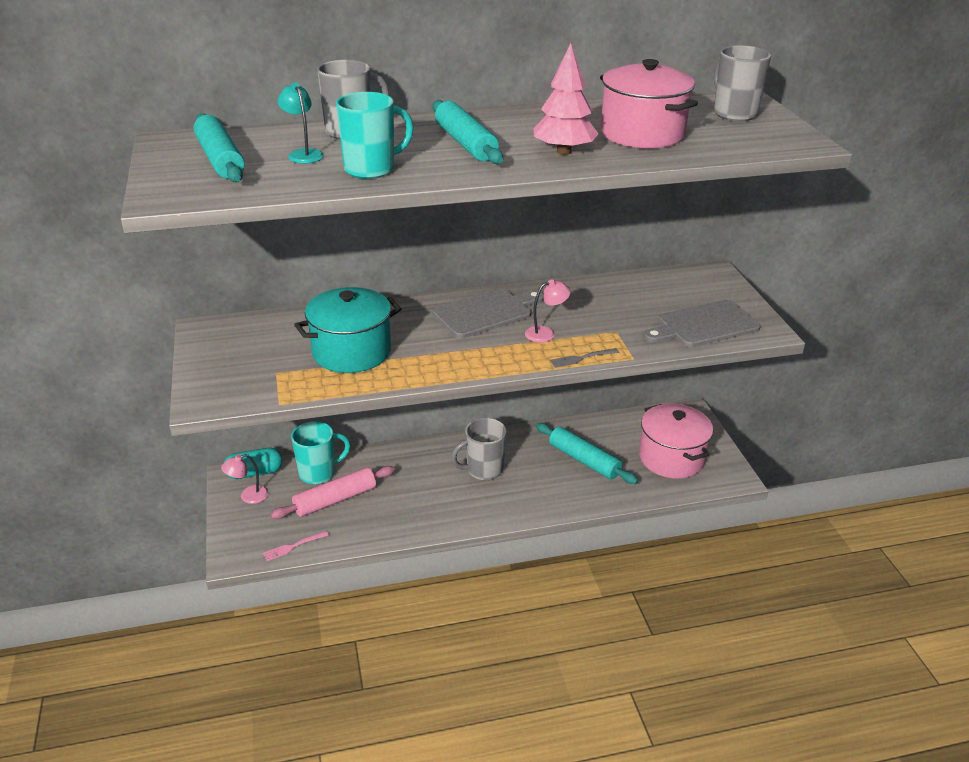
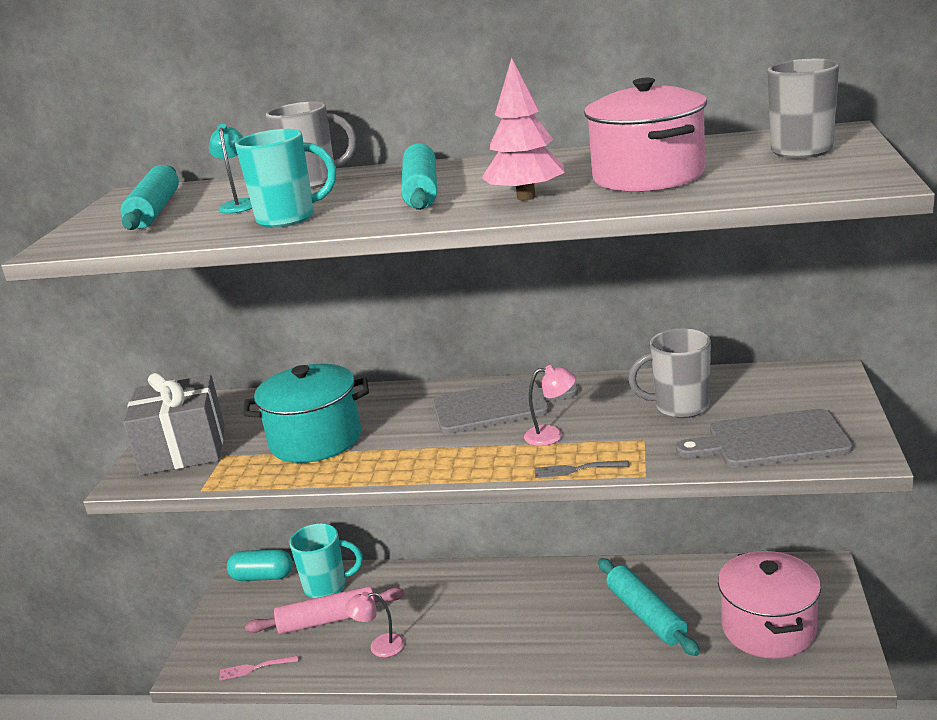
camera: 25 degrees right, 10 degrees down
pink lamp [221,454,269,504] -> pink lamp moved to [345,592,404,657]
grey mug [451,418,507,480] -> grey mug moved to [628,328,711,418]
none -> grey gift [123,373,225,475]

